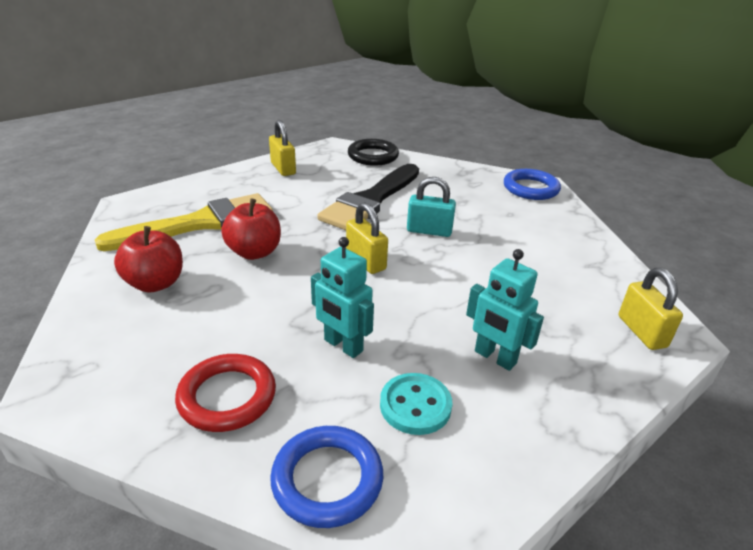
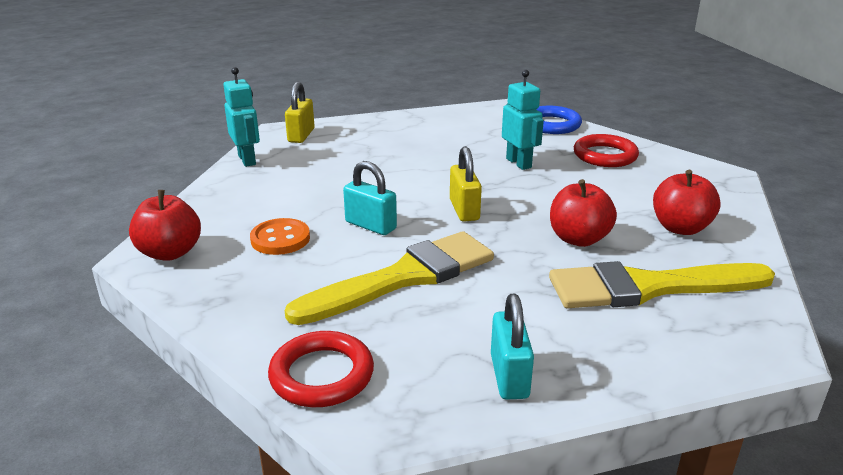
camera: 155 degrees left, 5 degrees down
yellow padlock [269,120,296,176] -> turquoise padlock [491,294,534,400]
black brush [317,164,419,230] -> yellow brush [284,231,494,325]
black ring [348,139,399,166] -> red ring [268,331,374,407]
turquoise button [380,373,452,435] -> none
turquoise robot [466,249,544,371] -> turquoise robot moved to [223,67,260,167]
blue ring [504,169,561,200] -> red apple [129,190,201,261]
none -> orange button [250,218,310,255]

